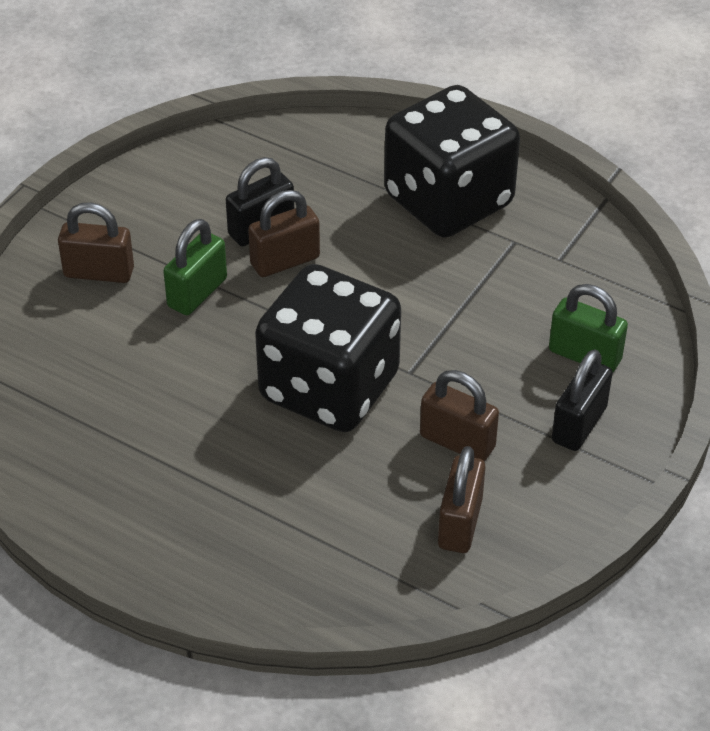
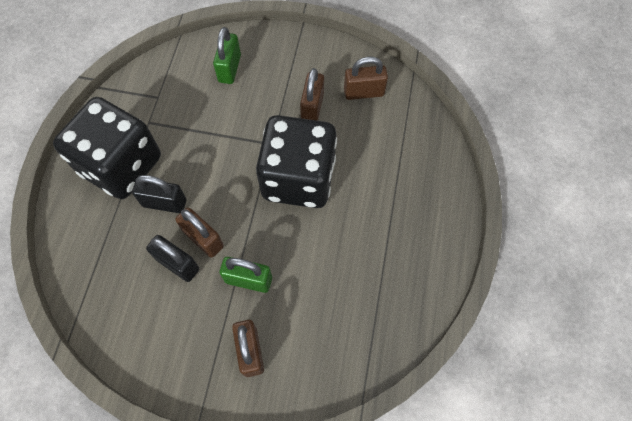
camera: 110 degrees left, 20 degrees up
black padlock [552,349,613,451] -> black padlock moved to [132,175,186,213]

